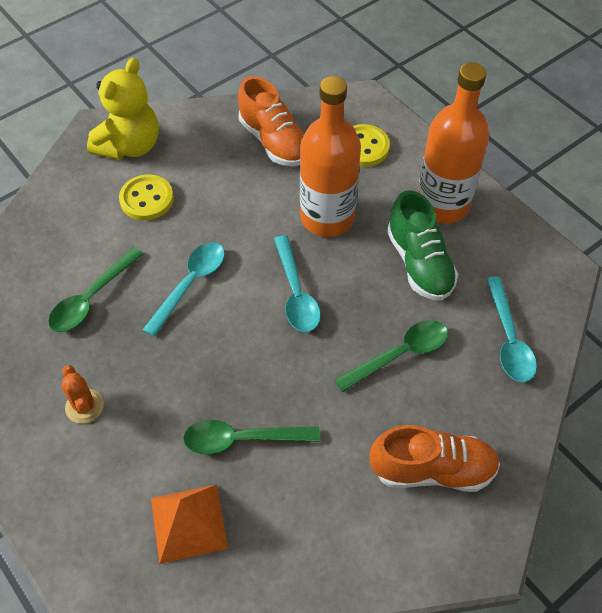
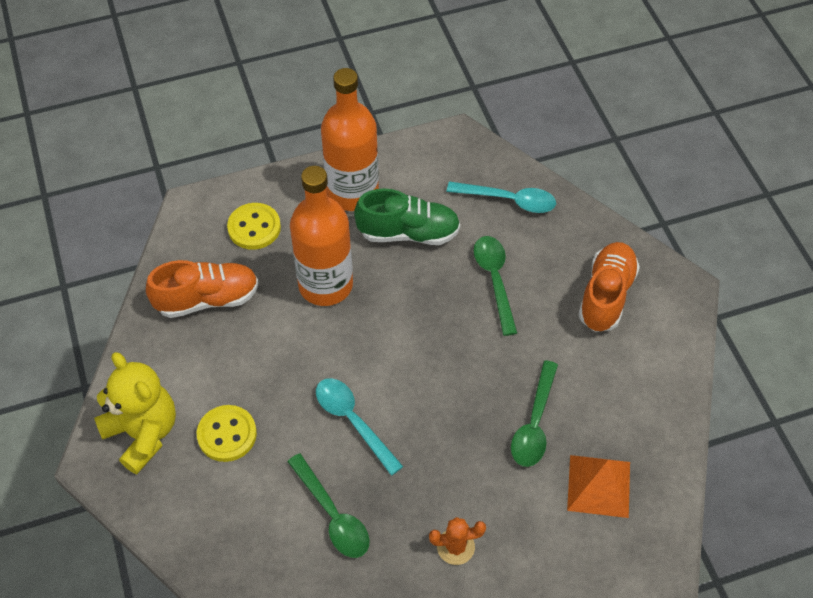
camera: 70 degrees left, 0 degrees up
turquoise spoon [274,235,321,332] -> none

